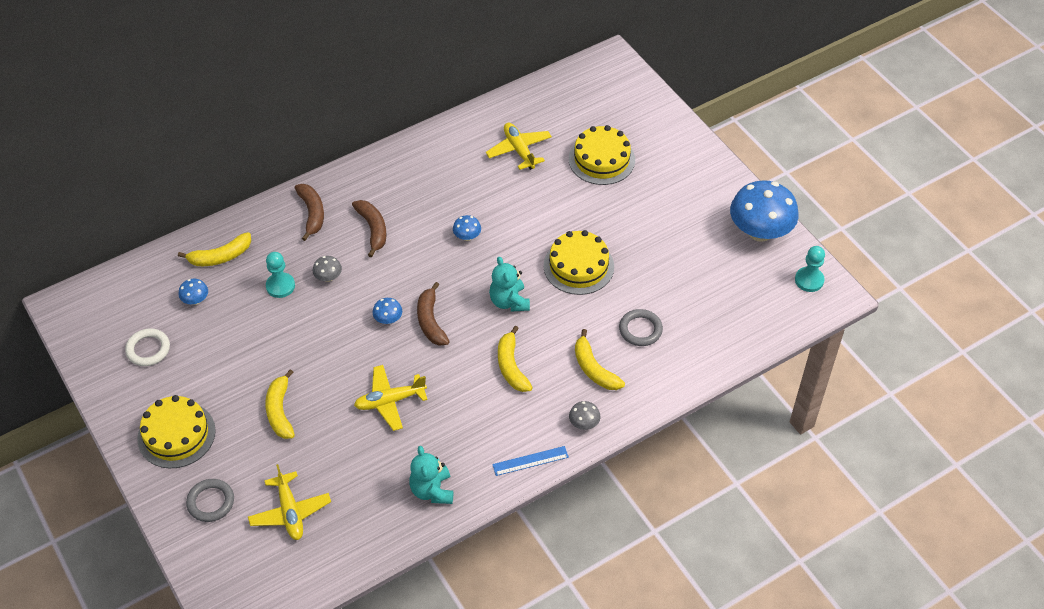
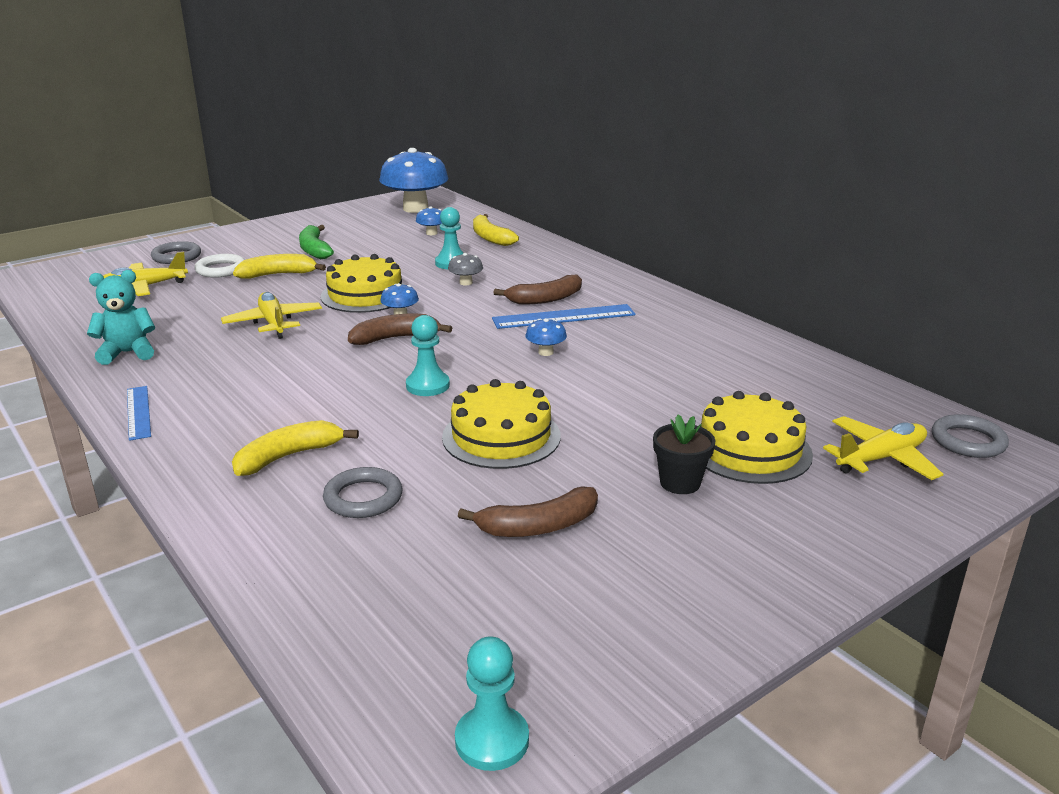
camera: 85 degrees right, 25 degrees down
white ring [125,328,170,366] -> white ring moved to [194,254,245,278]
yellow cake [137,395,216,468] -> yellow cake moved to [320,254,405,313]
brown banana [295,184,324,241] -> brown banana moved to [458,486,598,537]
yellow plane [486,123,552,170] -> yellow plane moved to [823,416,943,480]
turquoise teddy bear [489,257,530,312] -> turquoise pawn [406,315,450,396]
yellow banana [498,326,533,392] -> none
grey mushroom [569,401,600,430] -> none
blue mushroom [730,180,799,242] -> blue mushroom moved to [379,148,448,213]
none -> green banana [299,225,334,259]
none -> blue ruler [492,304,635,329]
none -> black flower pot [653,414,716,494]
none -> grey ring [932,414,1009,458]

